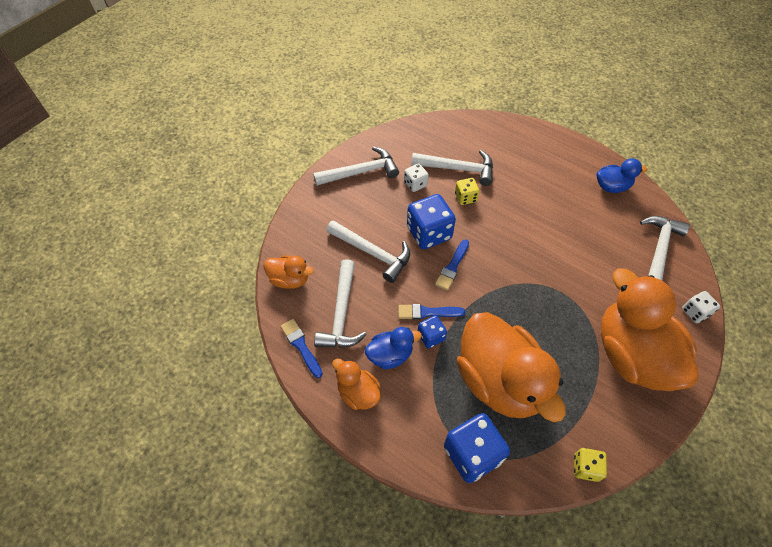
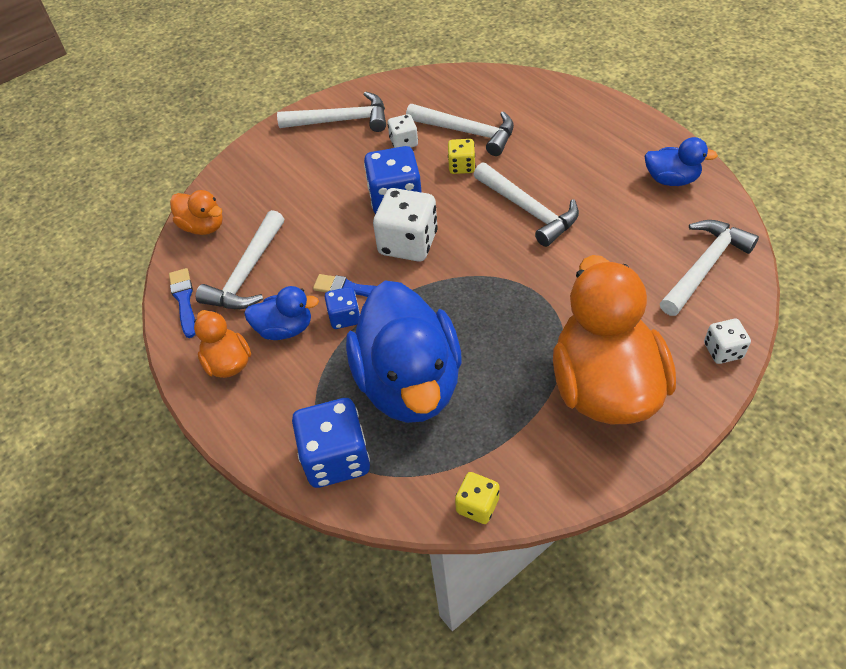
camera: 20 degrees right, 5 degrees down
white hammer [326,220,410,283] -> white hammer moved to [474,163,579,247]
blue brush [435,239,469,291] -> white dice [373,188,438,262]
orange duck [457,312,566,422] -> blue duck [346,281,462,423]

